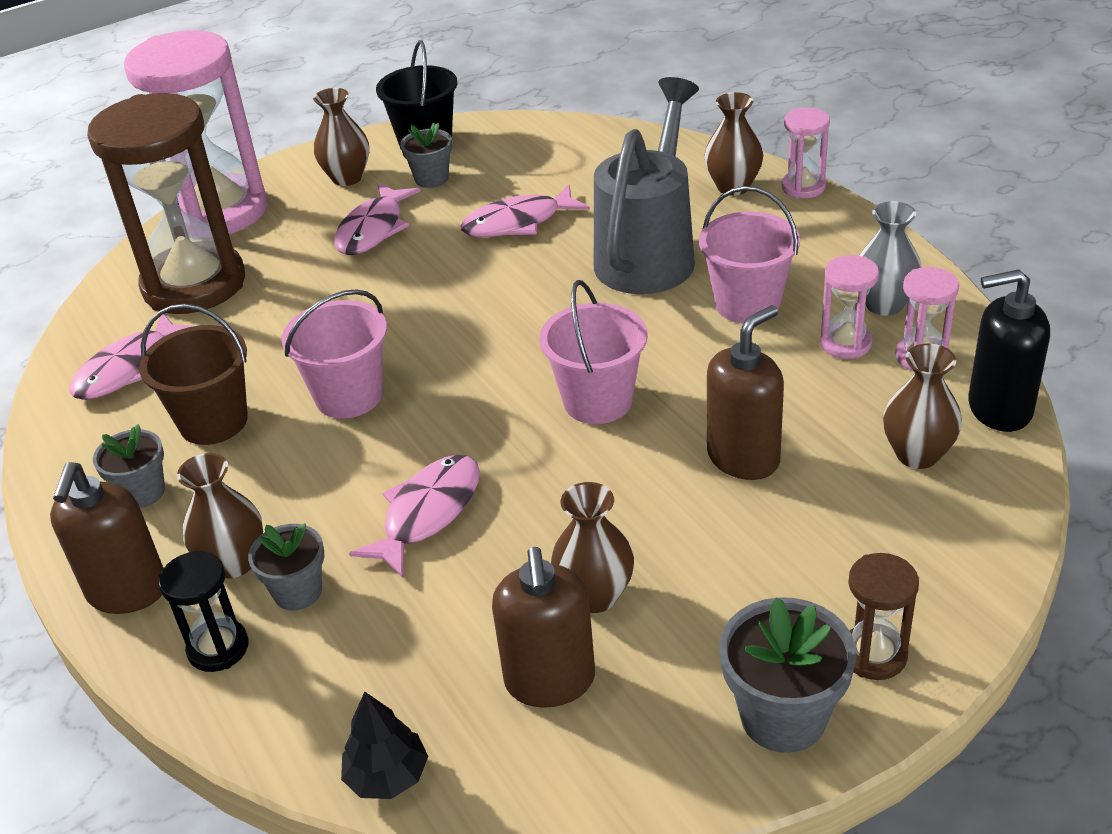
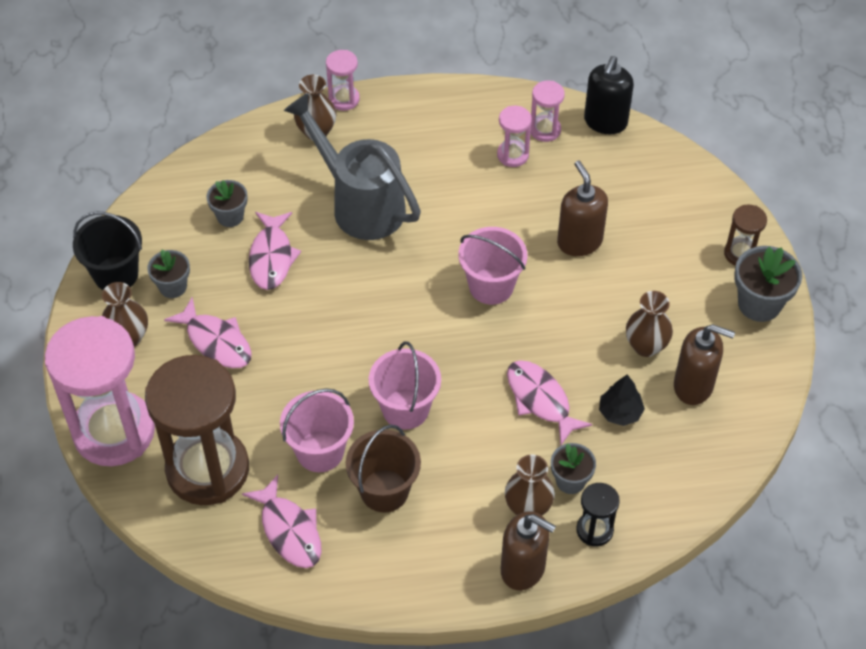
camera: 70 degrees left, 15 degrees up
grey flower pot [93,424,165,508] -> grey flower pot moved to [206,180,248,227]
black tree [341,691,428,799] -> black tree moved to [599,374,645,426]
pink bucket [699,186,800,323] -> pink bucket moved to [280,388,354,472]
grey vase [859,201,922,316] -> none
brown vase [883,344,962,469] -> none

